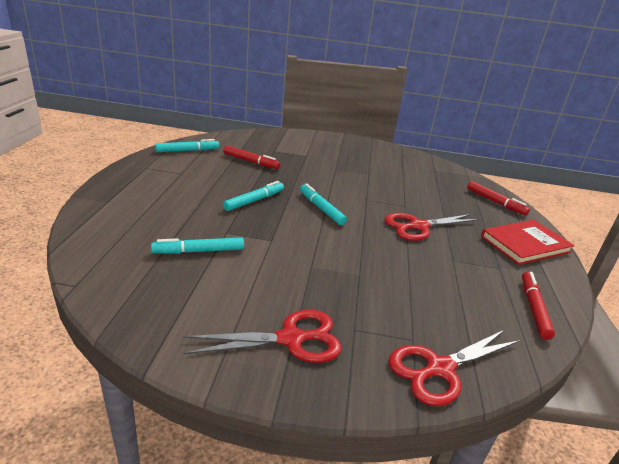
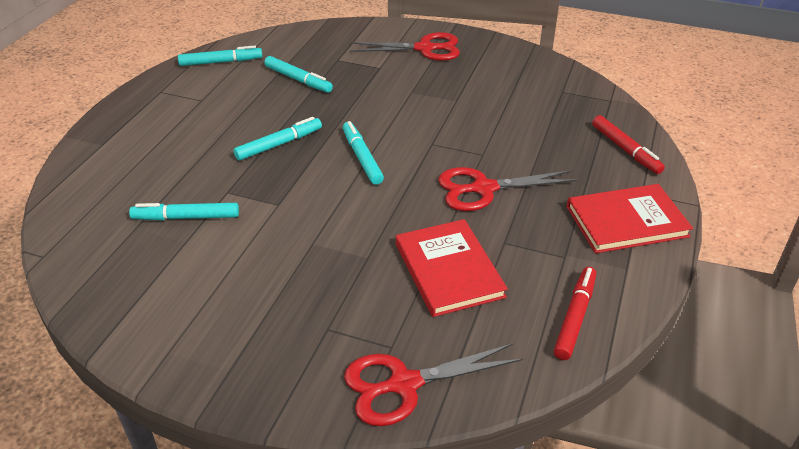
camera: 15 degrees right, 10 degrees up
red scissors [183,310,342,363] -> red scissors moved to [350,32,460,61]
red marker [223,146,280,169] -> turquoise marker [264,56,333,93]
none -> red book [396,219,508,317]

